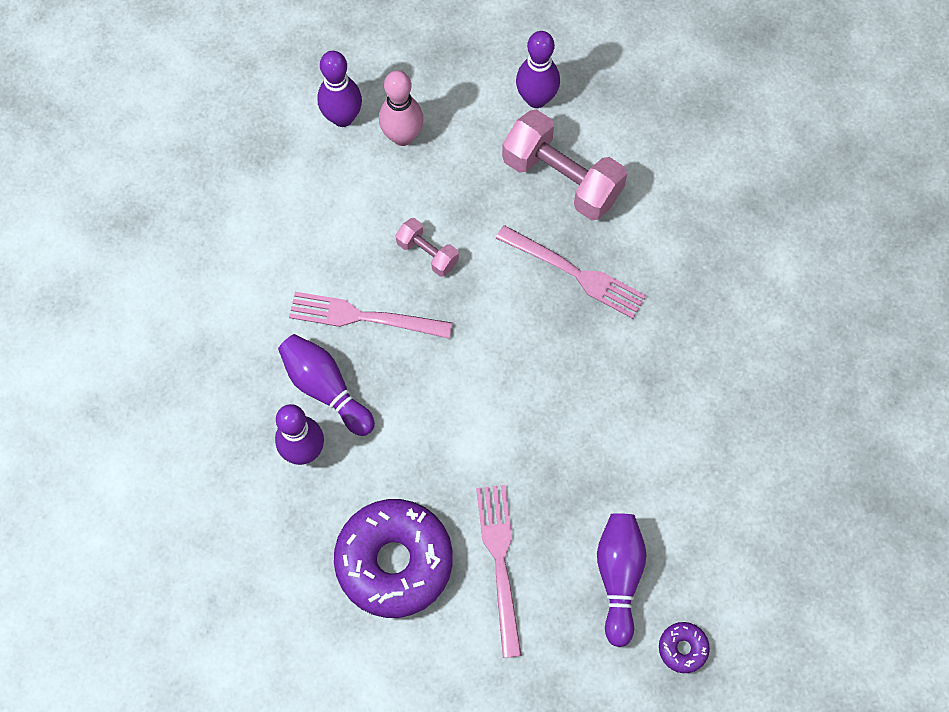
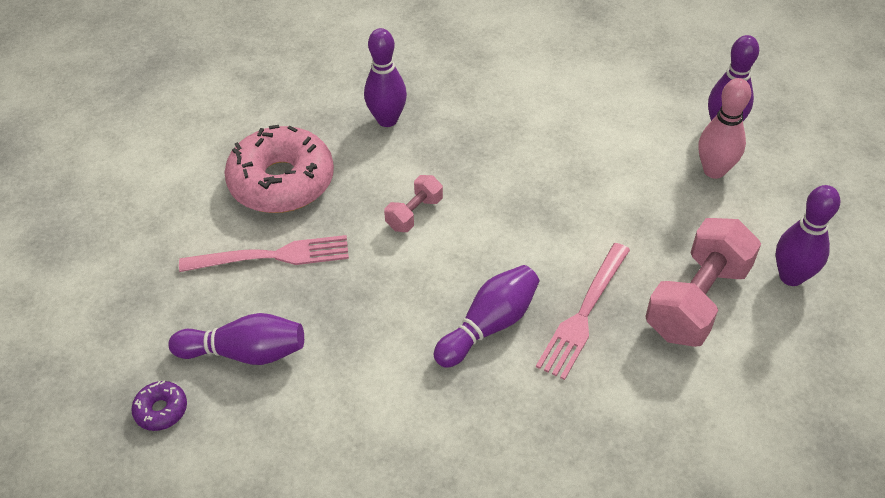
camera: 90 degrees right, 20 degrees down
purple bowling pin [278,334,375,436] -> purple bowling pin moved to [434,265,539,368]
pink fork [289,292,452,339] -> none
purple donut [334,499,453,618] -> pink donut [225,125,334,213]
pink dumbbell [396,218,459,277] -> pink dumbbell moved to [384,175,443,232]

